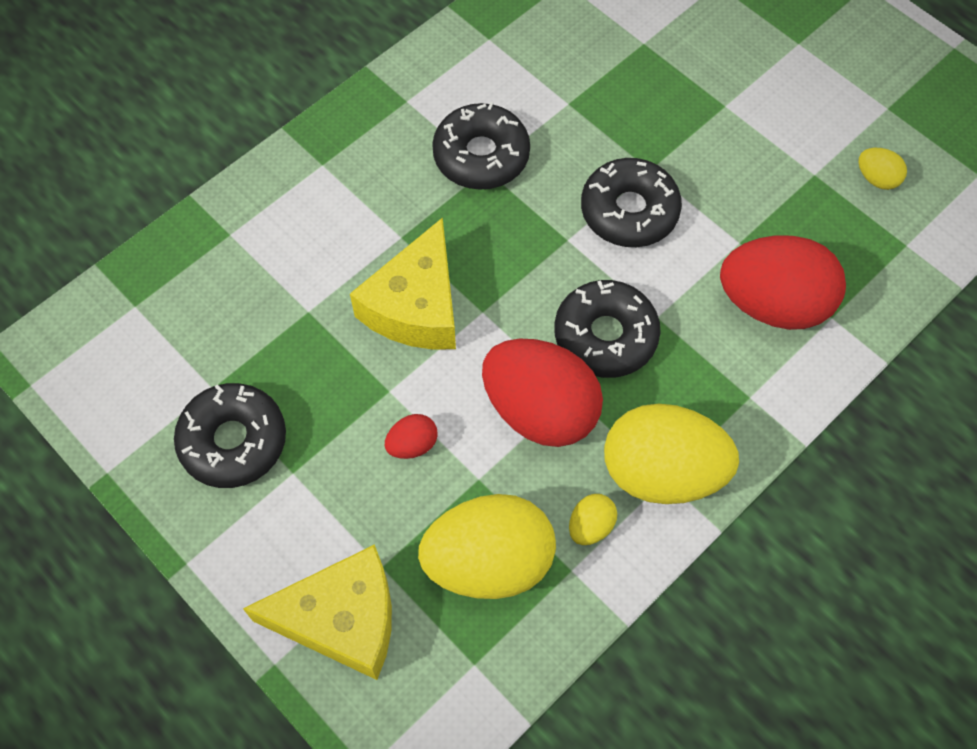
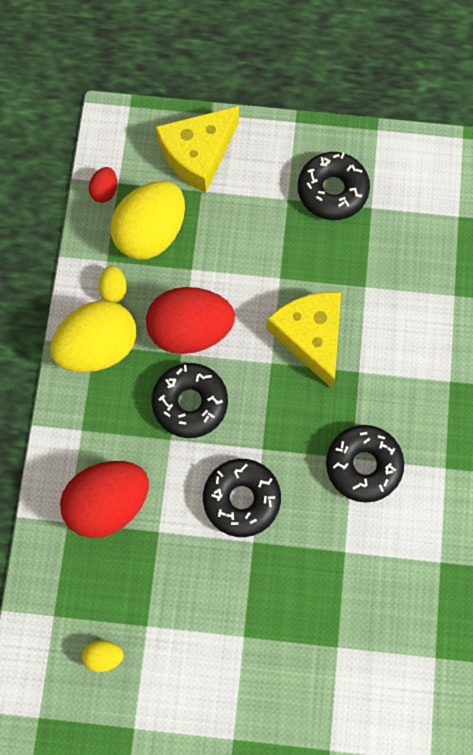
camera: 140 degrees right, 10 degrees up
red egg [385,414,438,459] -> red egg moved to [88,167,117,202]

